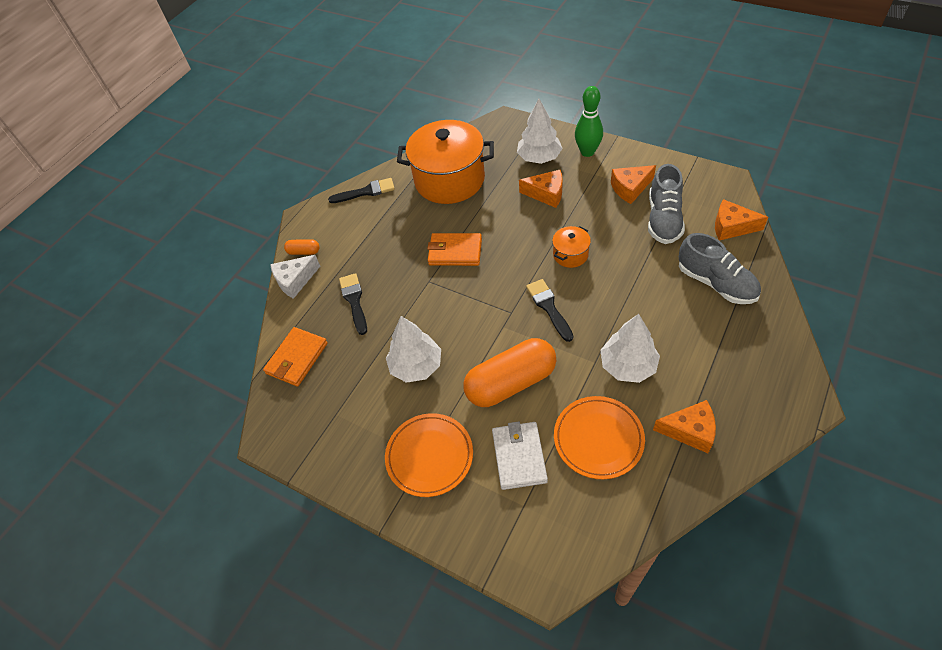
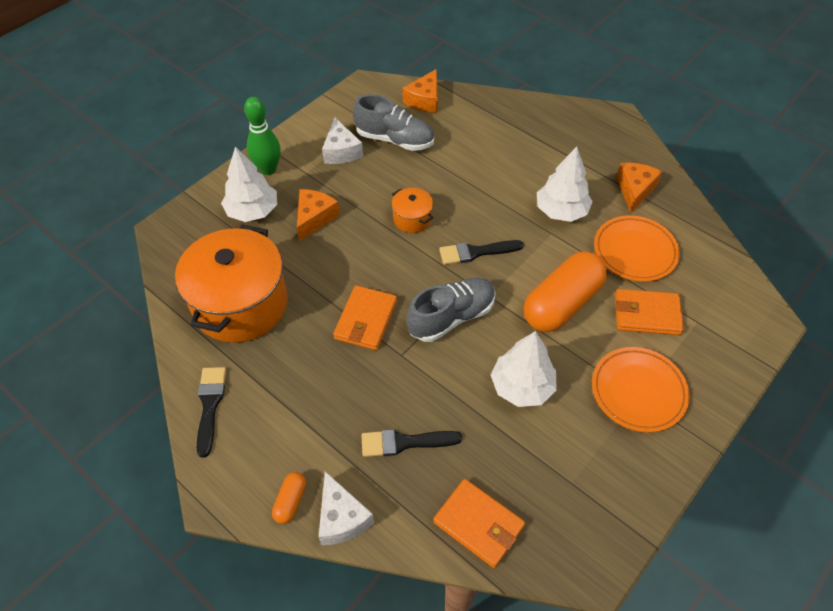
camera: 85 degrees left, 0 degrees up
orange capsule [463,338,557,407] -> orange capsule turned 60 degrees clockwise [524,251,607,332]
white wallet [492,421,548,490] -> orange wallet [615,289,684,335]
orange cheese [611,165,656,204] -> white cheese [322,117,363,164]
grey shoe [679,233,761,304] -> grey shoe moved to [407,278,496,342]

